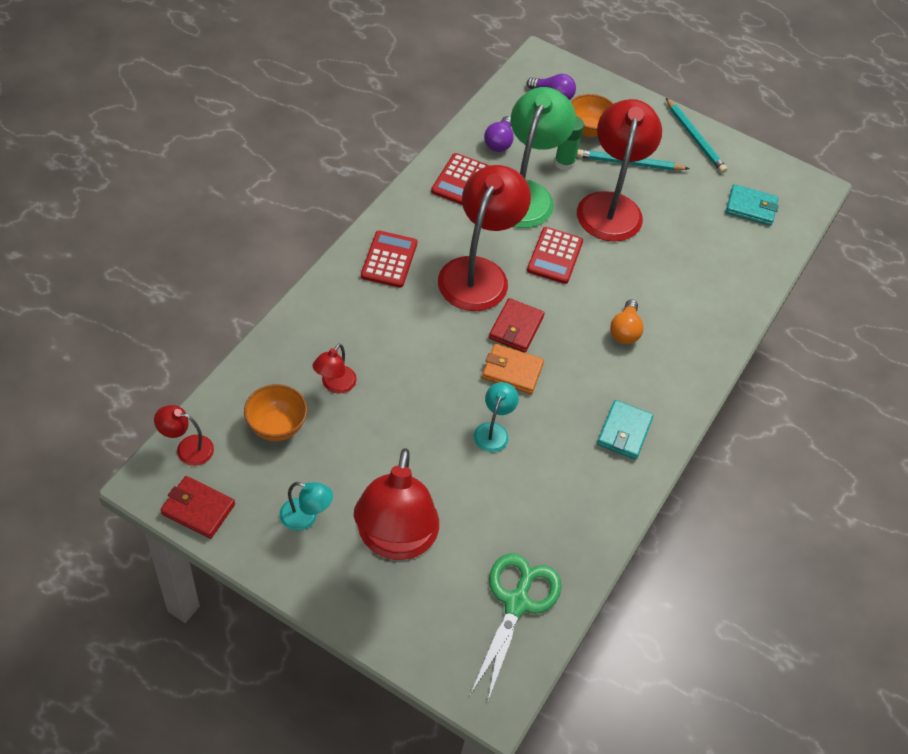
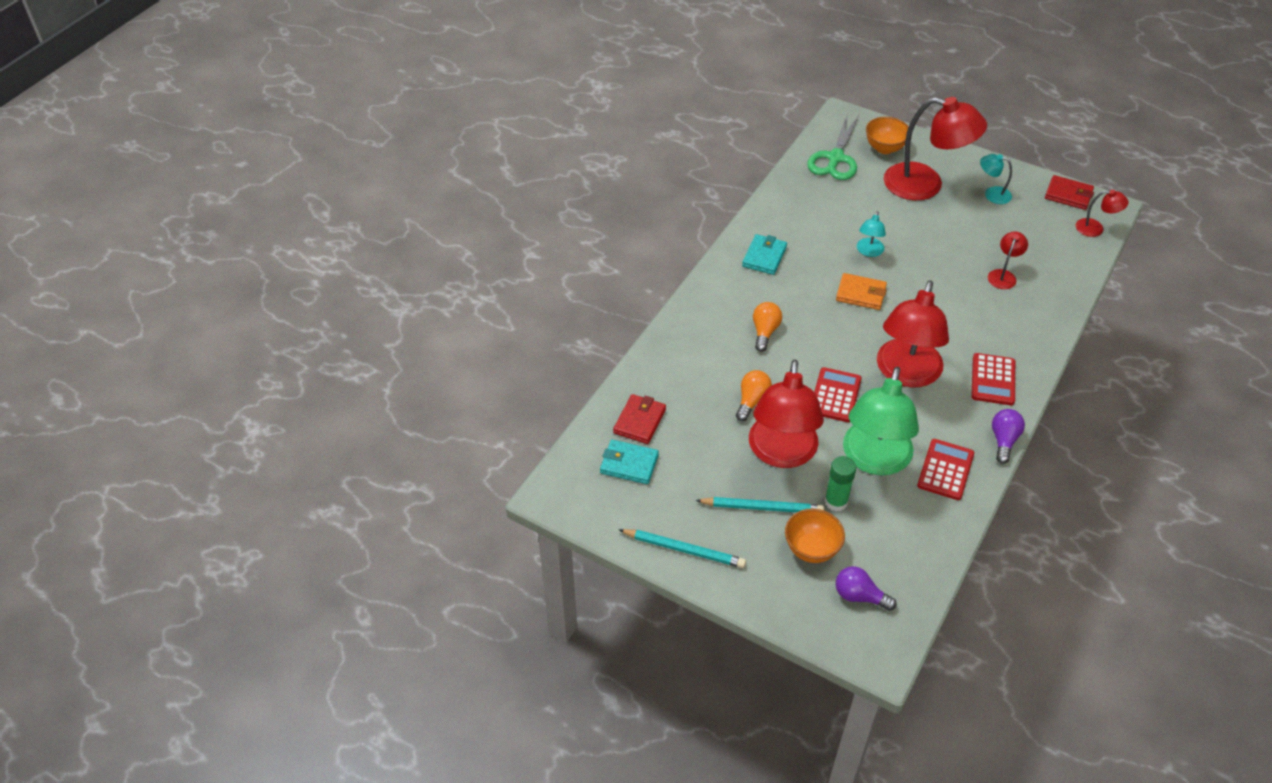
camera: 175 degrees left, 5 degrees down
orange bowl [244,384,307,441] -> orange bowl moved to [866,117,909,154]
red lamp [354,448,439,560] -> red lamp turned 105 degrees clockwise [884,97,987,200]
purple light bulb [484,116,514,152] -> purple light bulb moved to [992,409,1025,464]
red wallet [489,298,545,353] -> red wallet moved to [613,394,666,444]
turquoise pencil [666,98,727,173] -> turquoise pencil turned 135 degrees clockwise [618,529,746,568]
none -> orange light bulb [736,370,772,421]

